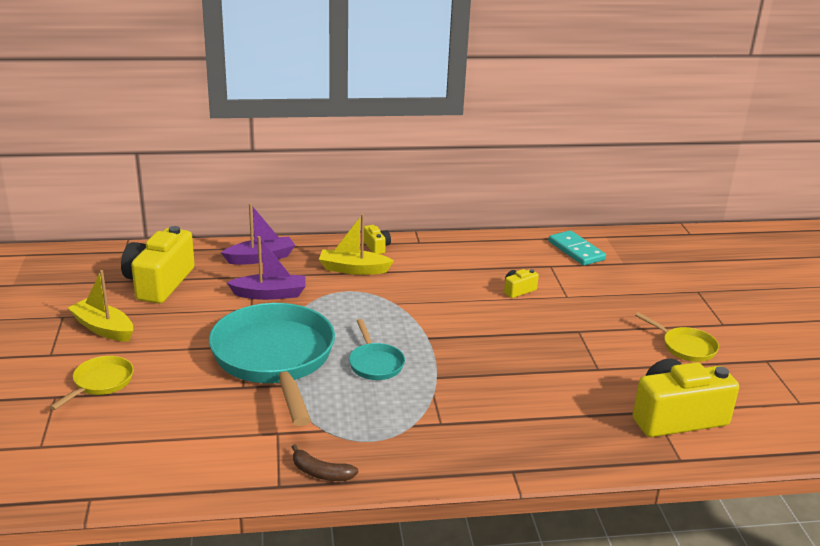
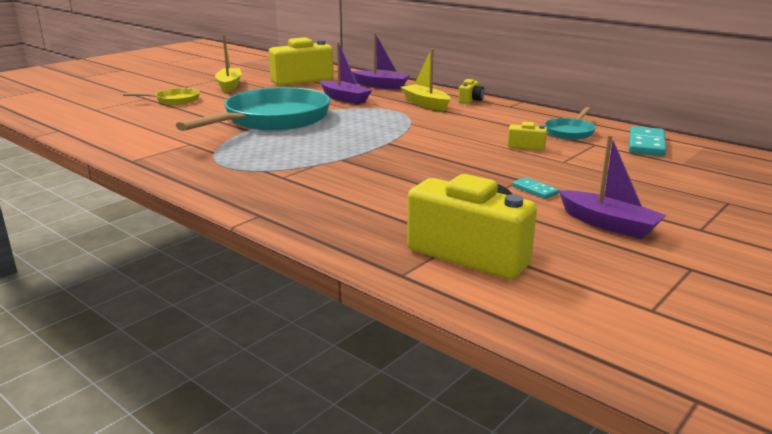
camera: 50 degrees right, 5 degrees down
brown banana [292,444,358,481] -> none
turquoise pan [349,319,405,380] -> turquoise pan moved to [544,107,596,140]
yellow pan [635,312,719,362] -> purple boat [559,135,666,239]
none -> turquoise domino [512,177,559,199]

